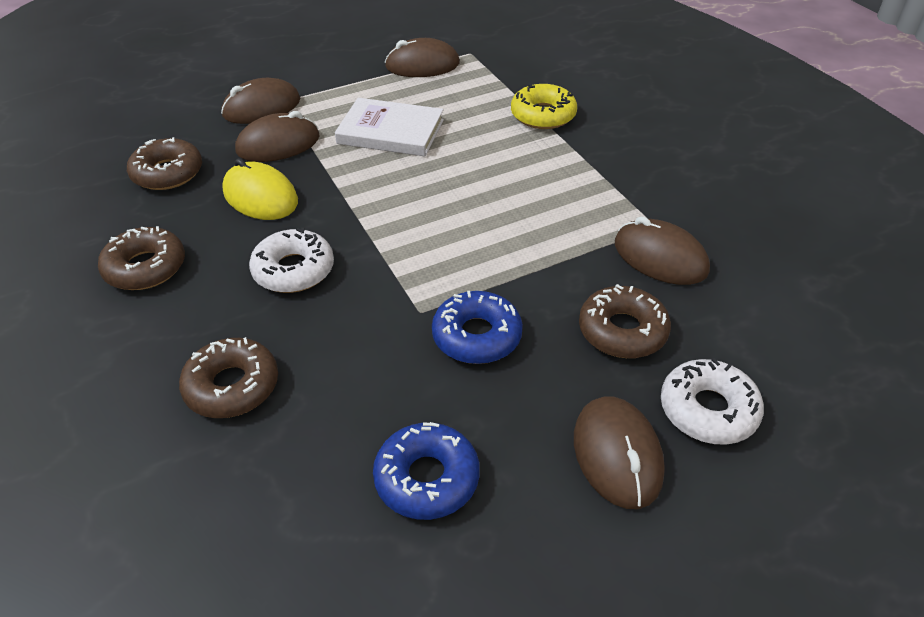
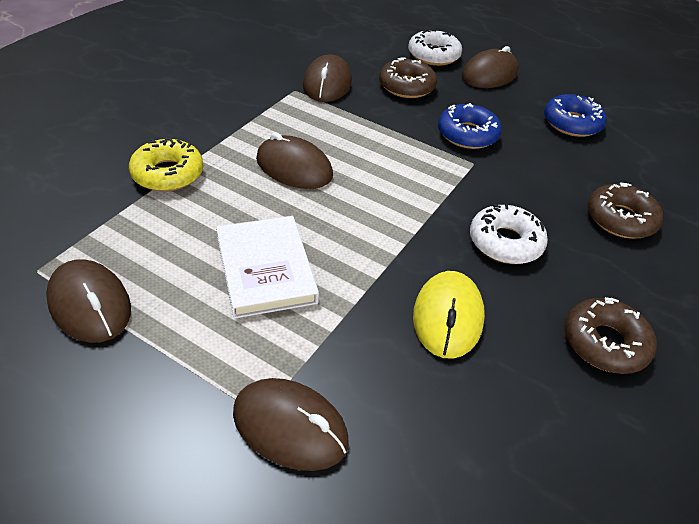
camera: 125 degrees left, 0 degrees up
brown donut [127,137,202,190] -> none
brown mouse [235,111,320,162] -> brown mouse moved to [256,132,333,189]

